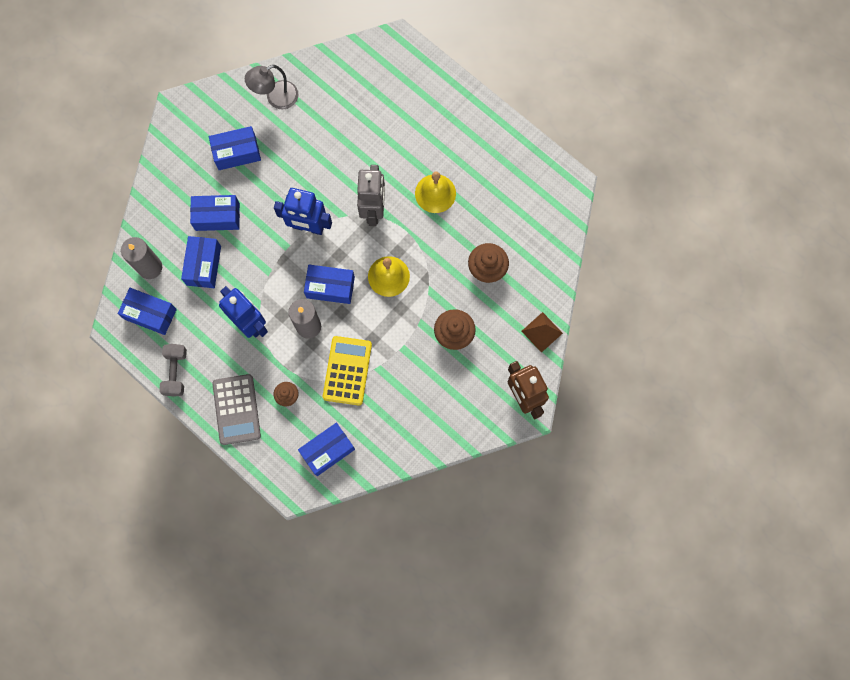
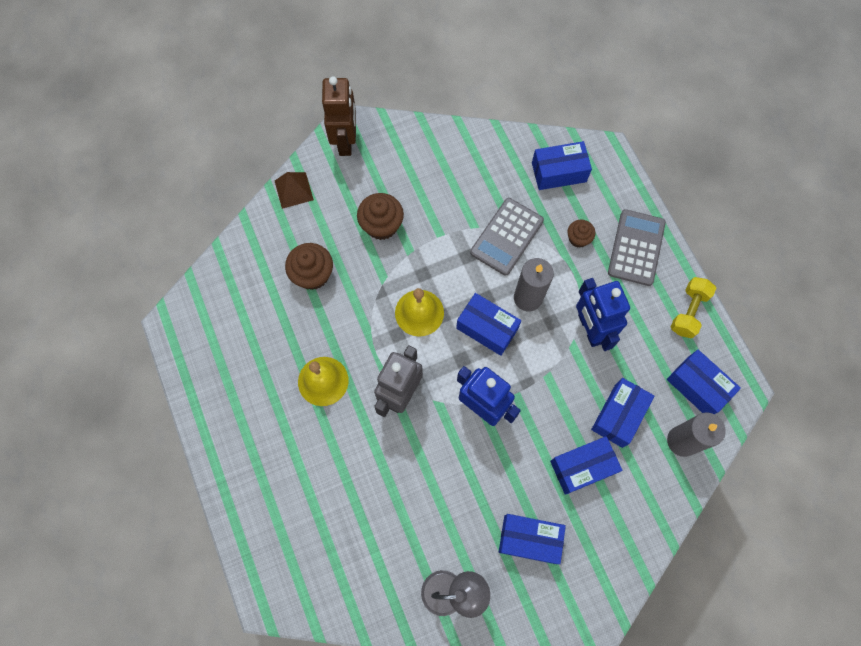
camera: 155 degrees left, 5 degrees down
grey dumbbell [159,344,187,397] -> yellow dumbbell [671,277,716,339]
blue box [190,195,240,231] -> blue box turned 45 degrees counterclockwise [550,436,622,495]
yellow calculator [323,336,372,406] -> grey calculator [470,198,544,276]

